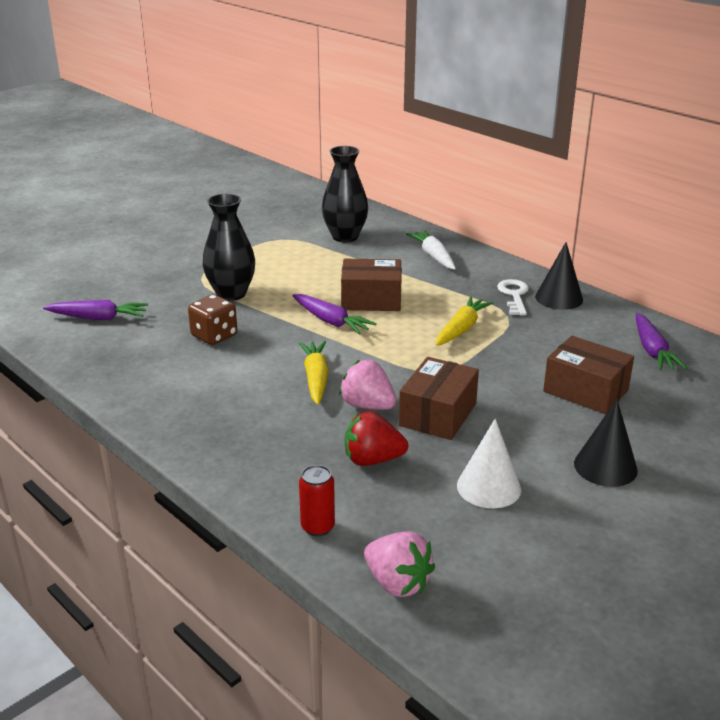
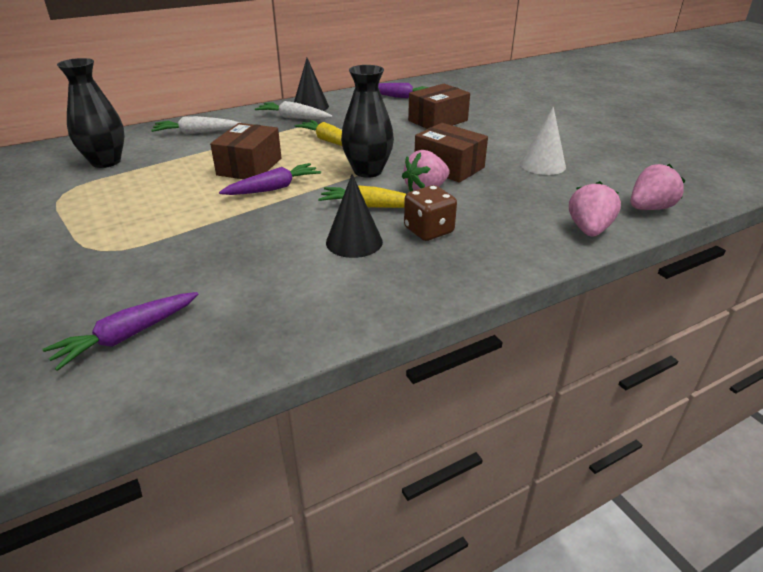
camera: 75 degrees left, 5 degrees up
purple carrot [43,300,148,320] -> purple carrot turned 150 degrees counterclockwise [42,292,198,371]
brown dice [188,294,237,345] -> brown dice moved to [404,185,457,241]
black vase [203,194,255,301] -> black vase moved to [341,65,394,178]
red can [299,465,335,536] -> pink strawberry [569,181,621,237]
red strawberry [345,411,408,466] -> none
white key [497,279,529,315] -> white carrot [255,101,332,119]
black cone [574,400,638,487] -> black cone moved to [326,174,383,258]

